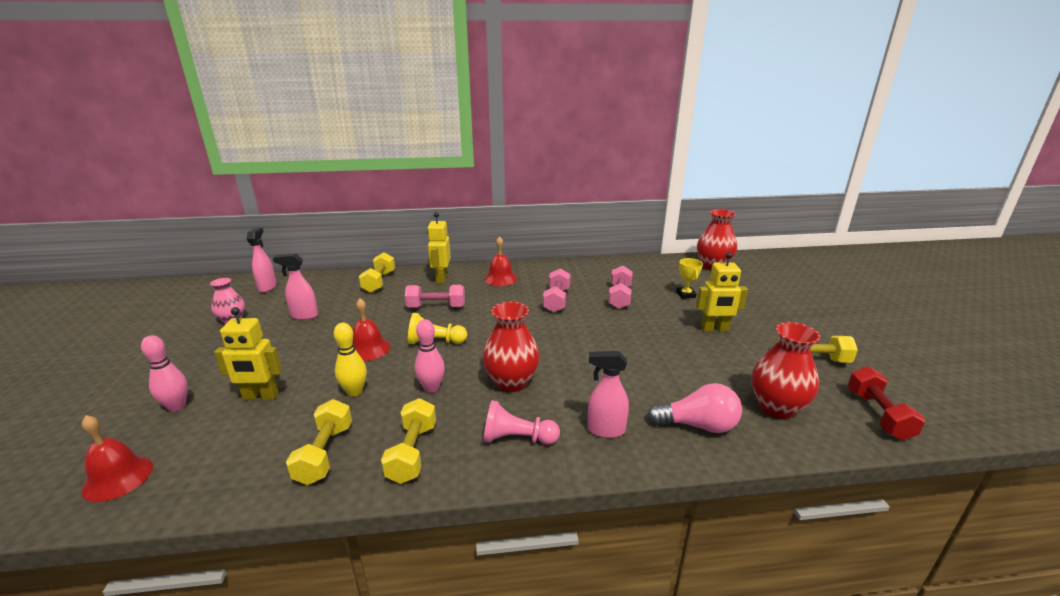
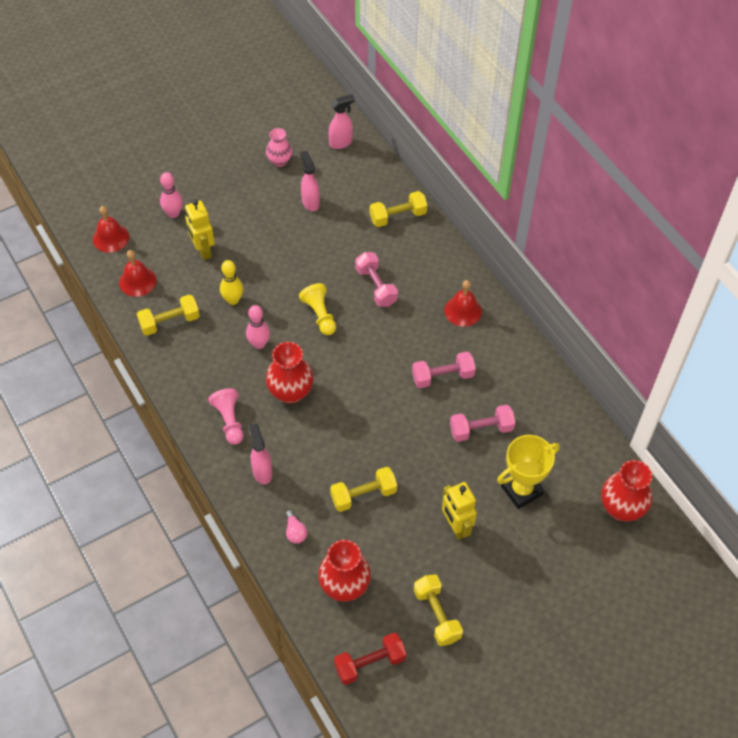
camera: 65 degrees right, 30 degrees up
red bell [353,298,390,361] -> red bell moved to [119,250,156,297]
yellow dumbbell [381,398,436,484] -> yellow dumbbell moved to [330,467,397,512]
yellow robot [427,212,451,283] -> none
pink light bulb [647,383,742,433] -> pink light bulb [286,510,307,544], size x0.55
yellow trophy [677,258,703,299] -> yellow trophy [497,435,560,509], size x1.78

